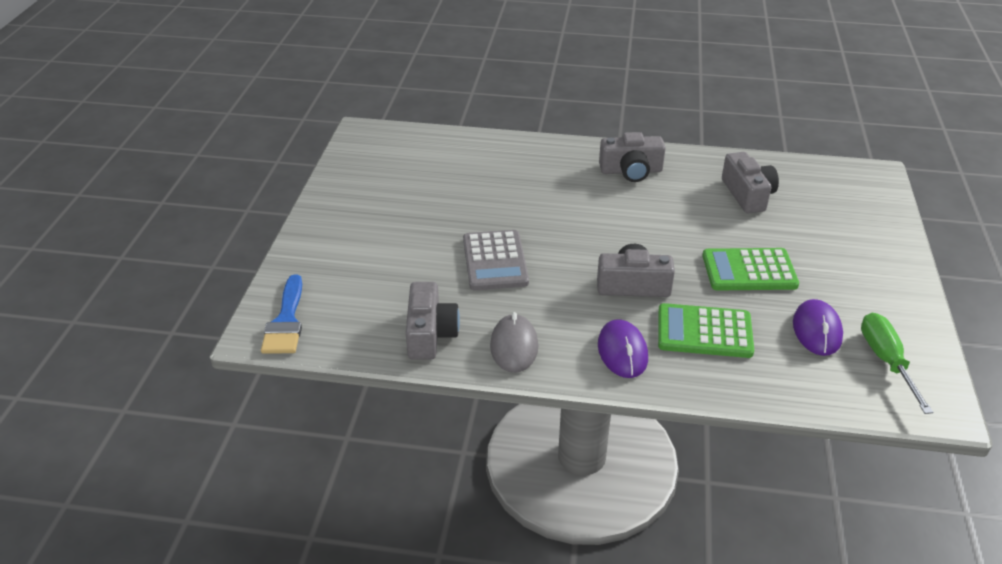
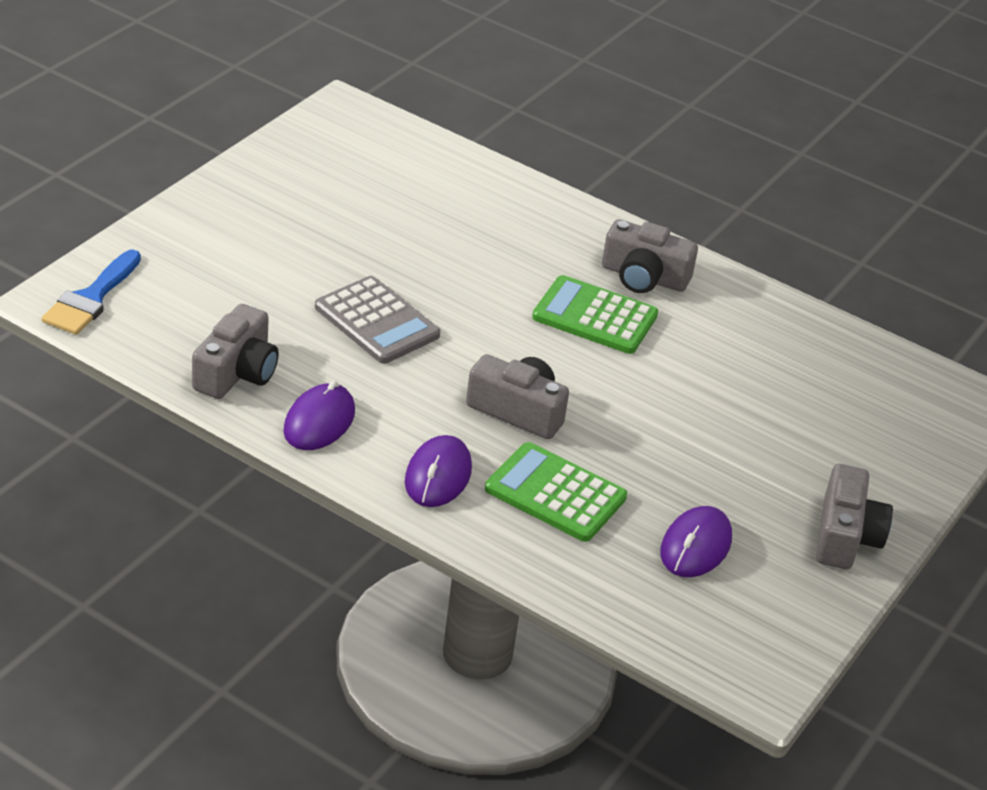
camera: 20 degrees right, 0 degrees up
grey calculator [463,230,529,290] -> grey calculator turned 60 degrees counterclockwise [315,276,440,364]
grey mouse [490,312,538,373] -> purple mouse [283,380,355,450]
green calculator [702,248,799,291] -> green calculator moved to [532,275,658,354]
grey camera [722,152,779,214] -> grey camera moved to [816,464,893,569]
green screwdriver [861,313,933,414] -> none

